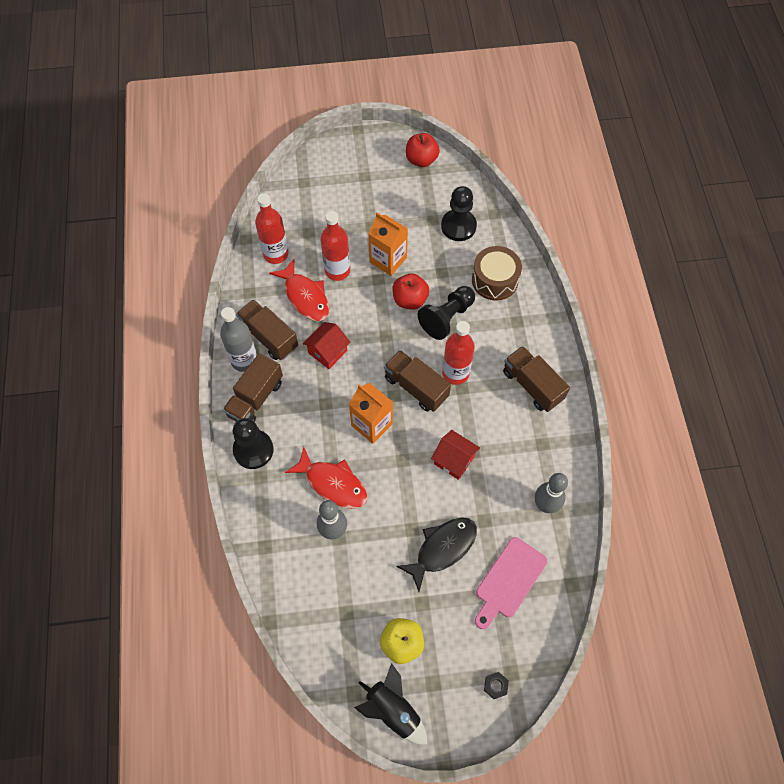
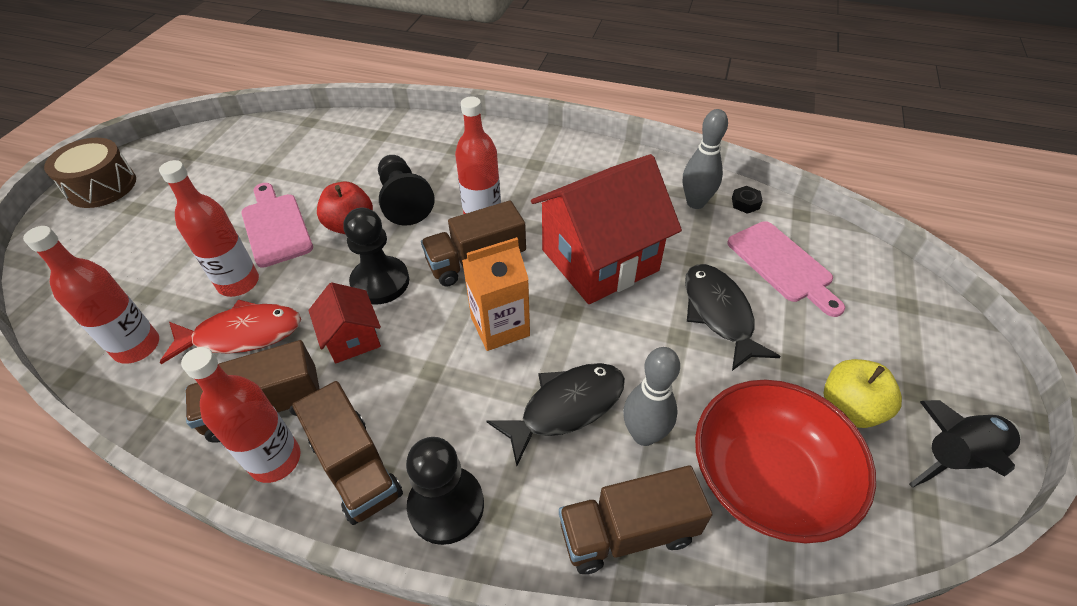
camera: 65 degrees left, 15 degrees down
grey bottle [220,307,257,372] -> red bottle [181,347,300,483]
red fish [285,447,368,509] -> black fish [487,363,625,466]
orange carton [368,213,408,276] -> pink cutting board [241,183,313,268]
red apple [406,133,440,167] -> none
red house [431,430,480,480] -> red house [531,154,682,304], size x2.06
black pawn [441,186,477,241] -> black pawn moved to [343,208,409,305]
brown drum [472,246,522,301] -> brown drum moved to [44,138,136,208]
black nut [484,672,509,699] -> black nut moved to [732,186,763,214]
brown truck [503,346,570,412] -> brown truck moved to [559,465,713,574]
none -> red bowl [695,380,876,543]

